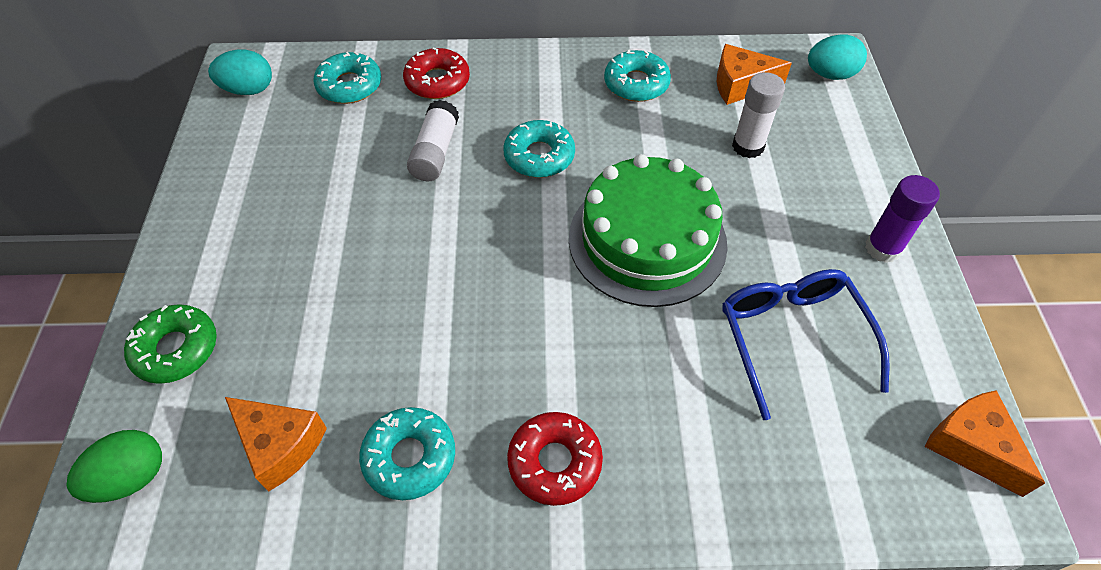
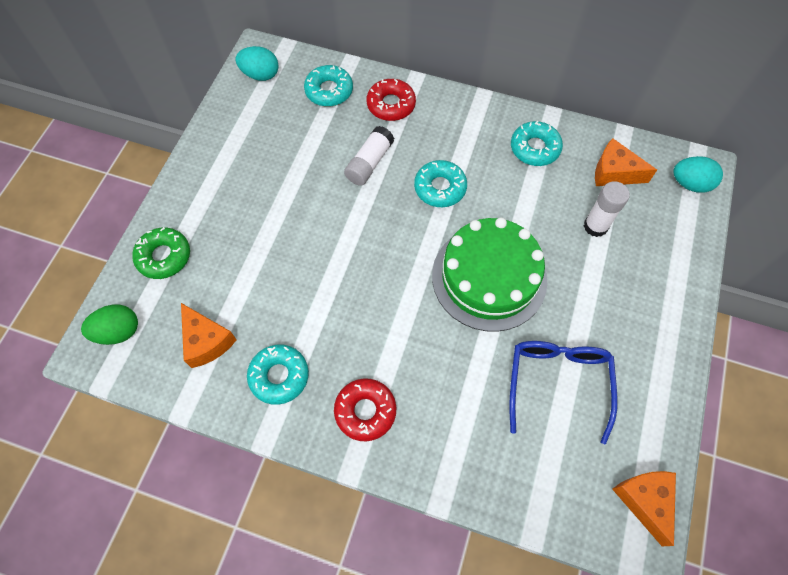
camera: 20 degrees right, 10 degrees up
purple glue stick [865,175,940,263] -> none

